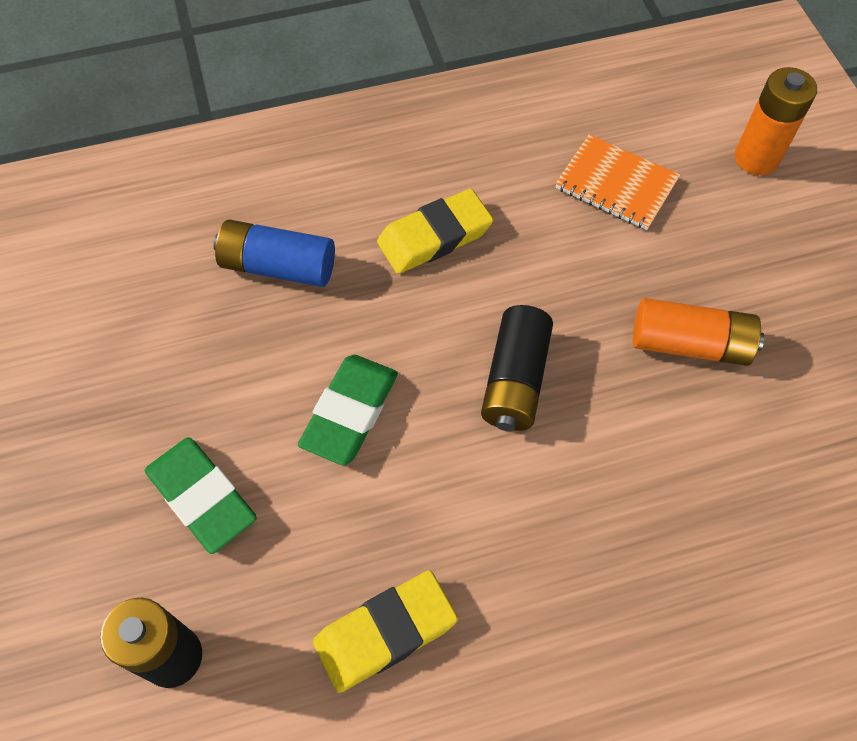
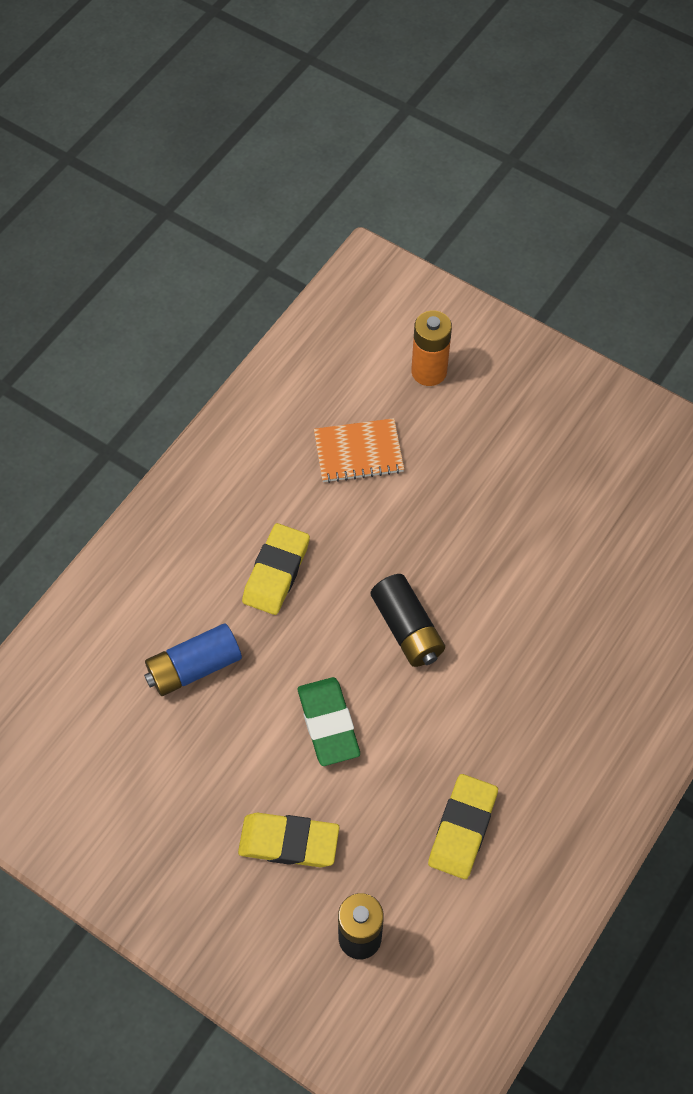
camera: 40 degrees left, 0 degrees up
green eraser [145,437,257,554] -> yellow eraser [238,813,339,867]
orange battery [633,298,764,366] -> none

